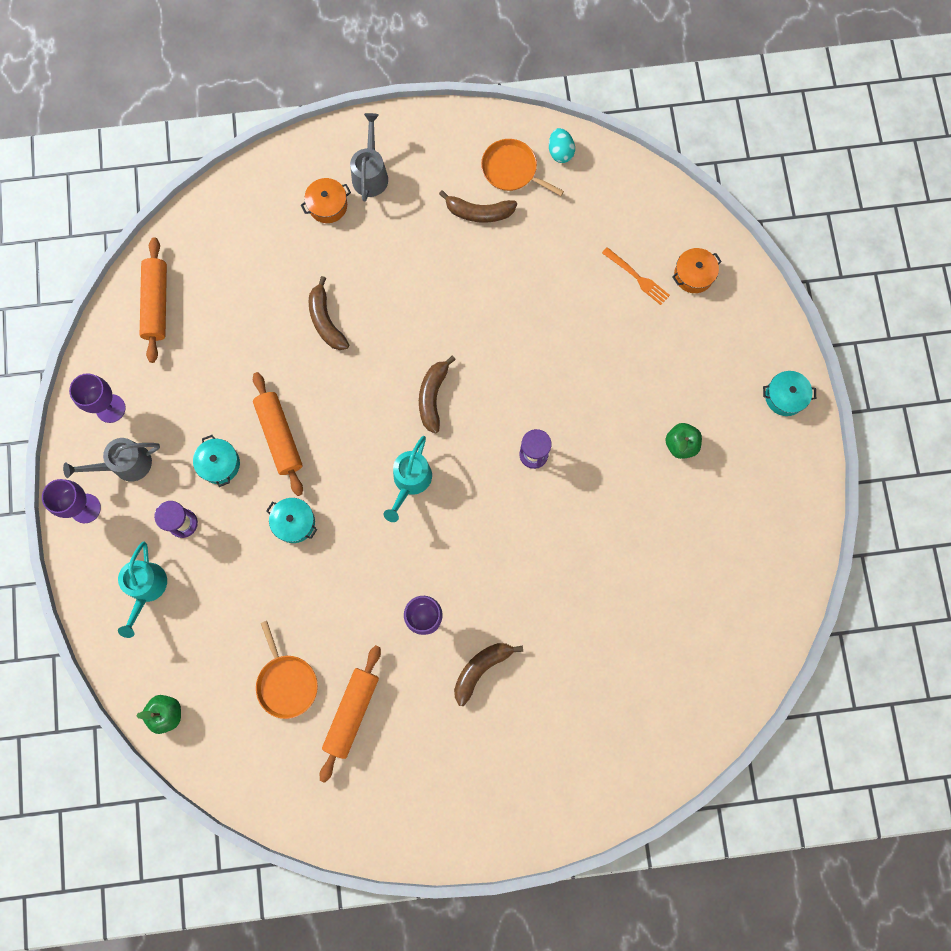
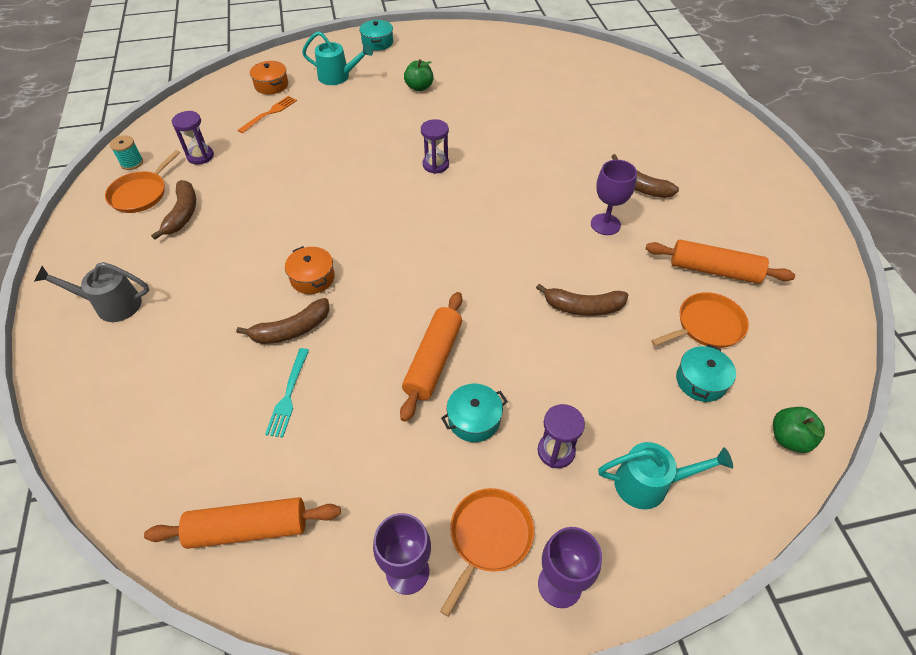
camera: 95 degrees left, 25 degrees down
grey watering can [63,438,160,482] -> orange pan [440,488,534,617]
orange rolling pin [253,372,303,496] -> orange rolling pin turned 45 degrees counterclockwise [400,292,462,422]
turquoise pot [266,498,317,543] -> turquoise pot moved to [676,344,736,402]
orange pot [301,178,351,223] -> orange pot moved to [285,246,335,294]
turquoise watering can [384,436,432,522] -> turquoise watering can moved to [302,31,373,85]
brown banana [419,356,456,434] -> brown banana moved to [536,284,628,316]
turquoise egg [549,128,575,163] -> turquoise spool [110,135,143,170]
none -> purple hourglass [172,111,214,165]
none -> turquoise fork [265,348,309,438]

